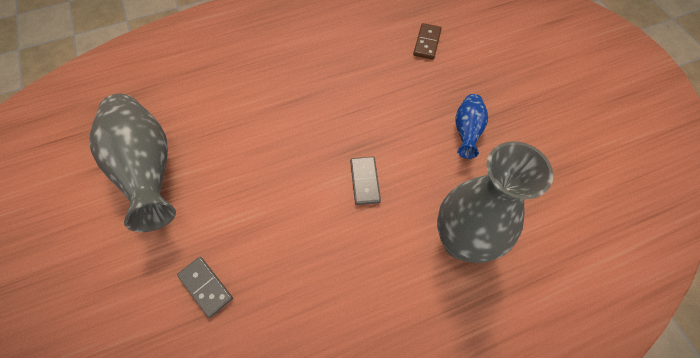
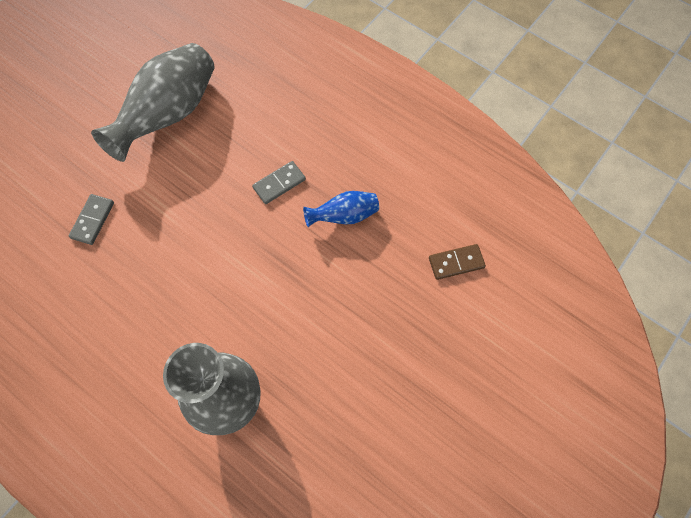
camera: 60 degrees right, 5 degrees up
grey domino [350,156,381,205] -> grey domino moved to [252,161,306,204]
blue vase [455,94,488,159] -> blue vase moved to [303,191,379,227]

